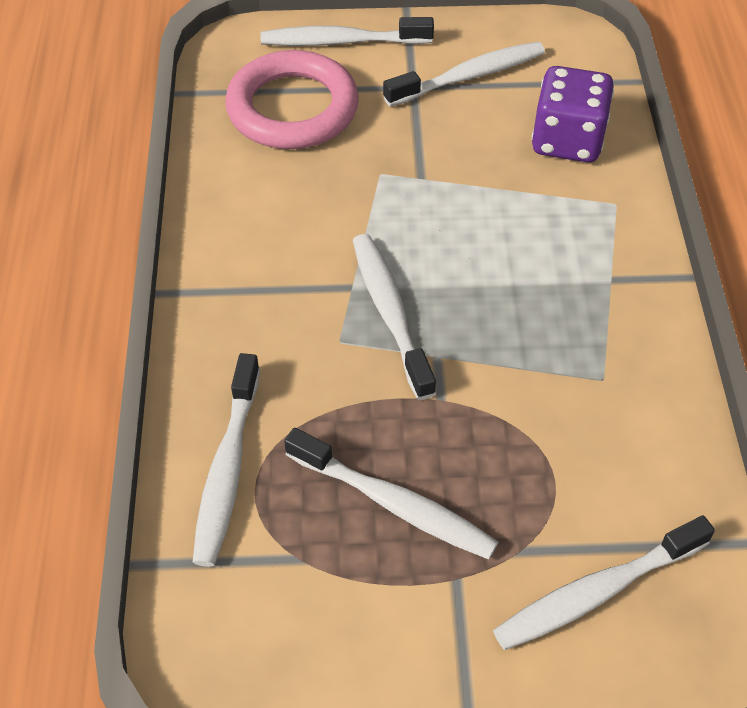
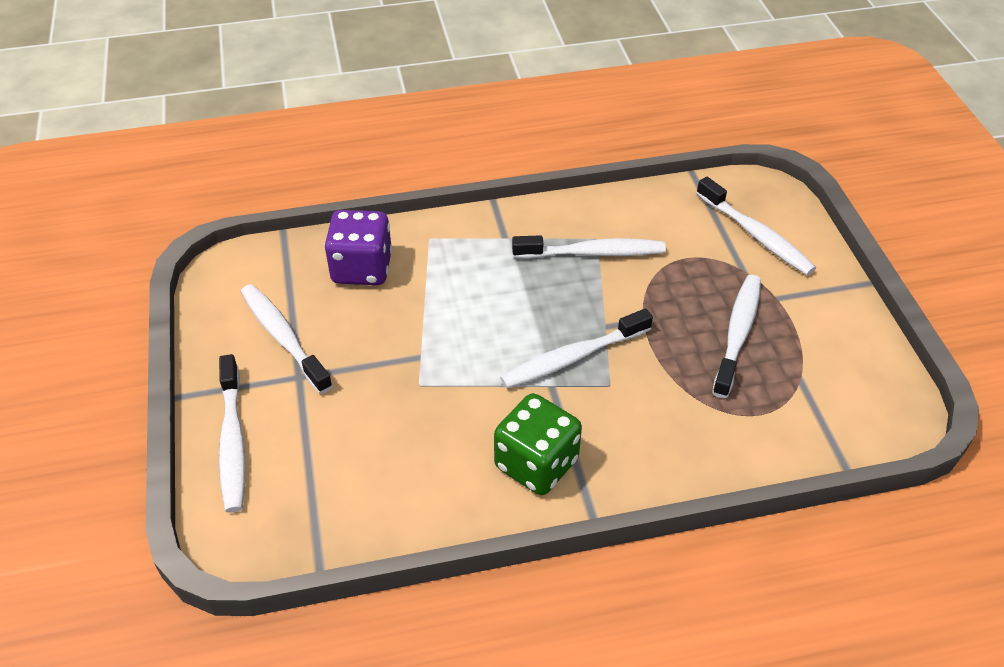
camera: 100 degrees left, 5 degrees down
white toothbrush [193,353,260,567] -> white toothbrush moved to [512,235,666,259]
pink ring [225,50,359,149] -> none
none -> green dice [494,393,582,495]

